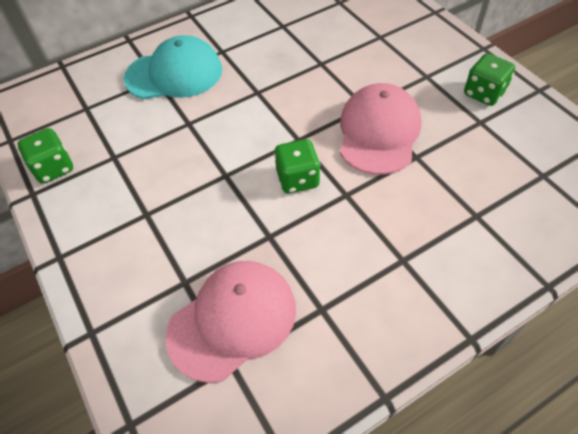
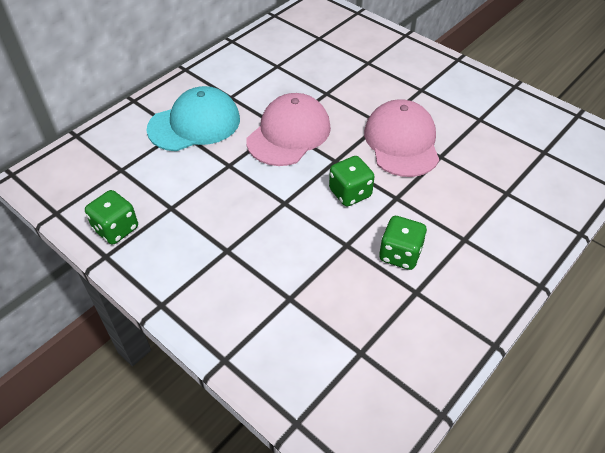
camera: 20 degrees left, 5 degrees down
pink cap [165,261,296,383] -> pink cap moved to [246,93,331,166]
green dice [464,53,515,106] -> green dice moved to [379,216,427,270]

